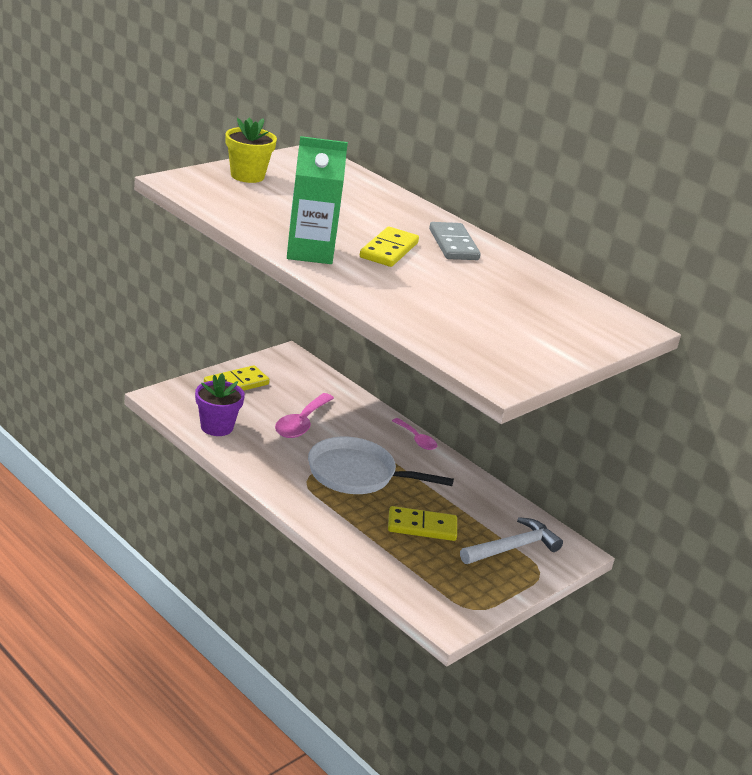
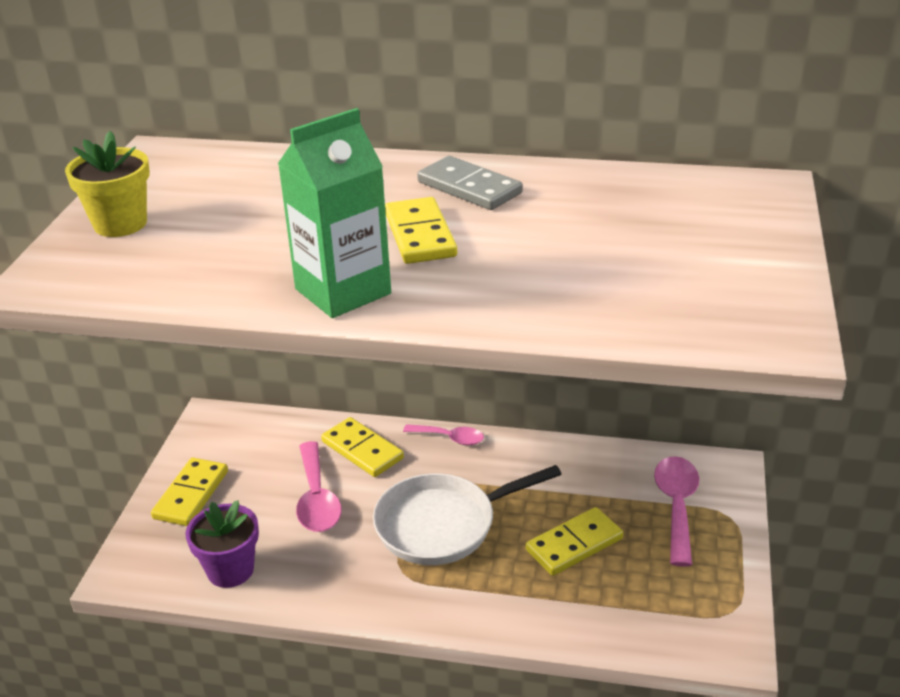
camera: 30 degrees left, 5 degrees up
white hammer [460,517,563,564] -> pink spoon [654,456,699,567]
none -> yellow domino [321,417,404,477]

